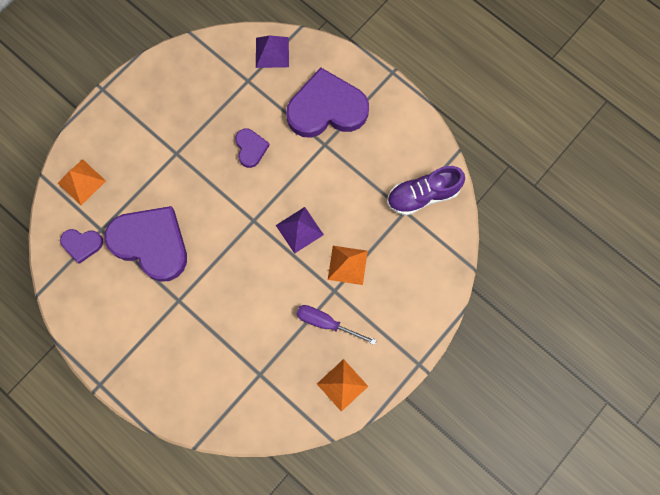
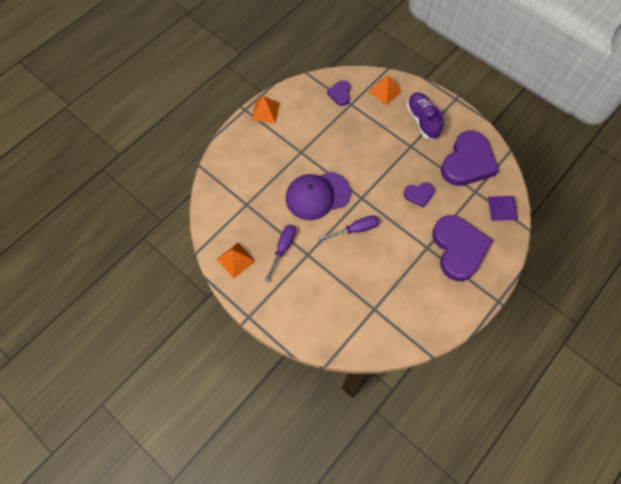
camera: 90 degrees right, 10 degrees down
purple heart [104,206,187,282] -> purple heart moved to [441,130,499,186]
purple pyramid [276,207,324,254] -> purple screwdriver [318,215,379,241]
orange pyramid [328,246,368,285] -> orange pyramid moved to [251,96,280,123]
purple shoe [387,166,465,216] -> purple shoe moved to [406,93,444,139]
none -> purple cap [286,172,351,220]

